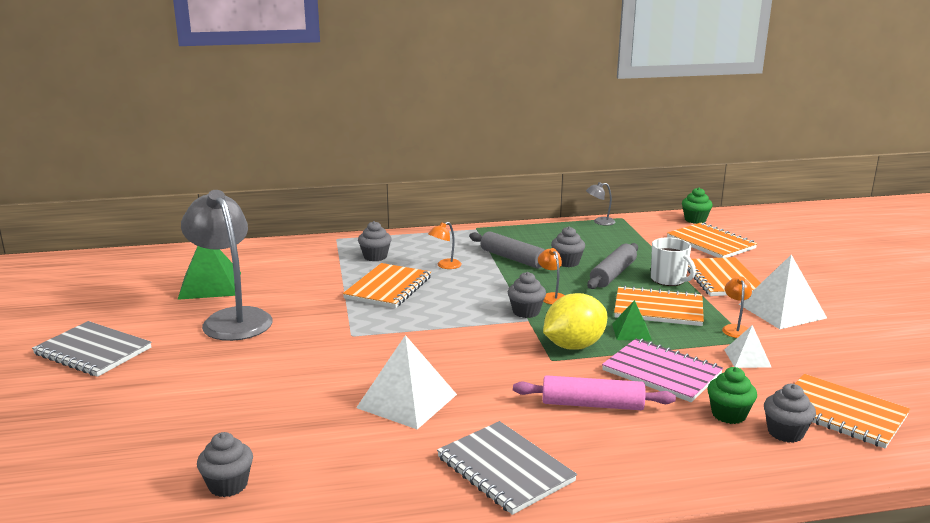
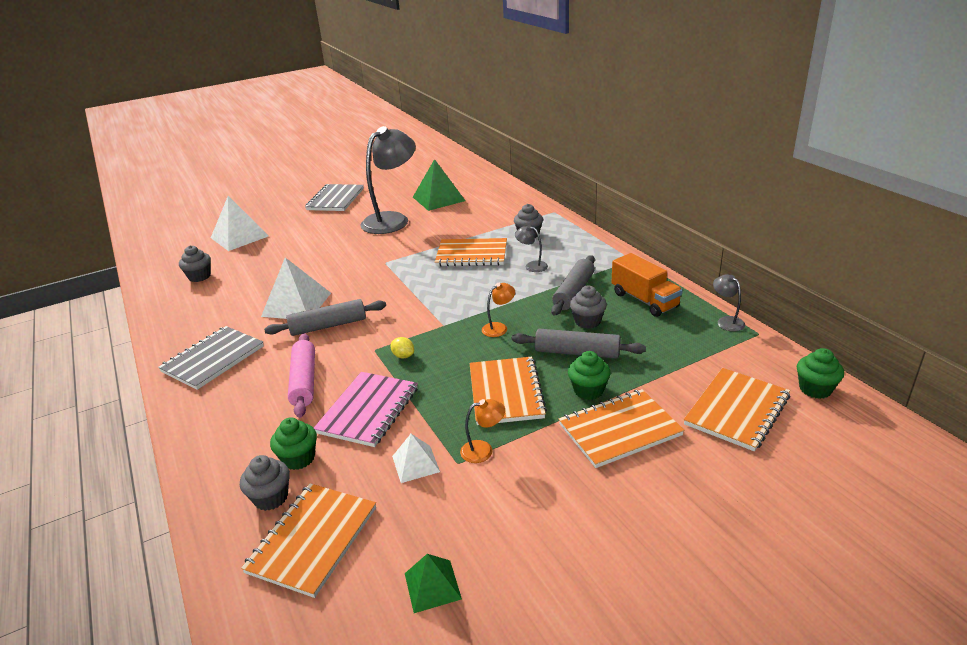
camera: 75 degrees right, 10 degrees up
orange lamp [428,222,462,269] -> grey lamp [515,225,548,272]
grey cupcake [508,272,546,318] -> none
yellow lemon [543,293,607,350] -> yellow lemon [391,337,414,359], size x0.42
green pyramid [612,300,652,341] -> green pyramid moved to [405,554,462,613]
white mug [651,237,696,286] -> green cupcake [568,351,611,400]
white pyramid [739,255,827,329] -> white pyramid moved to [211,196,269,251]
none -> grey rolling pin [264,299,386,336]
none -> orange truck [612,253,683,317]

